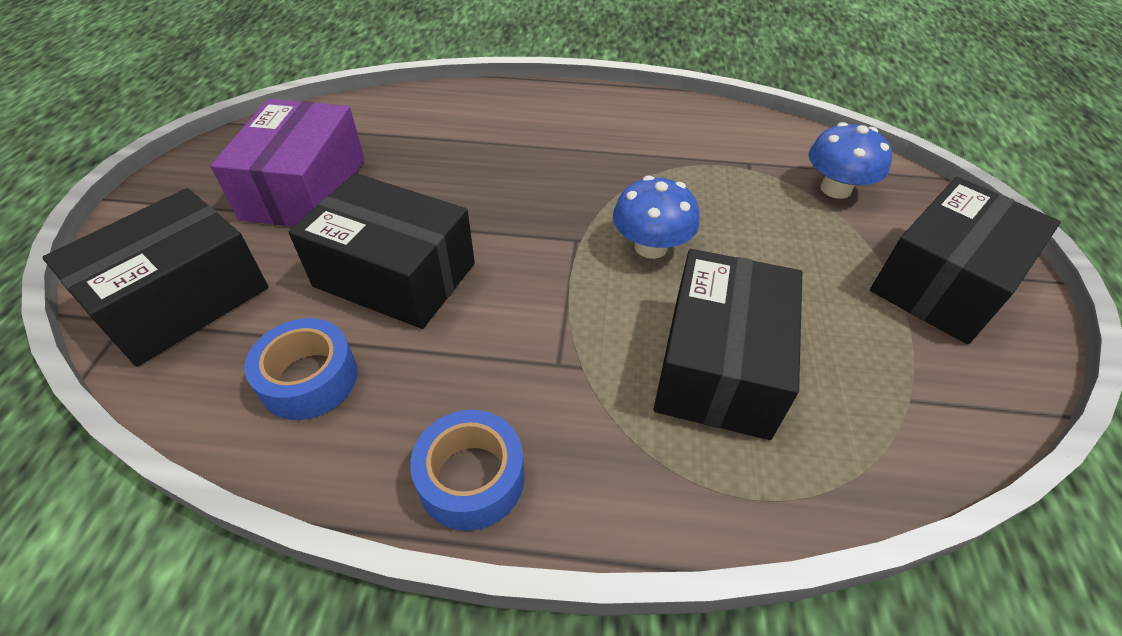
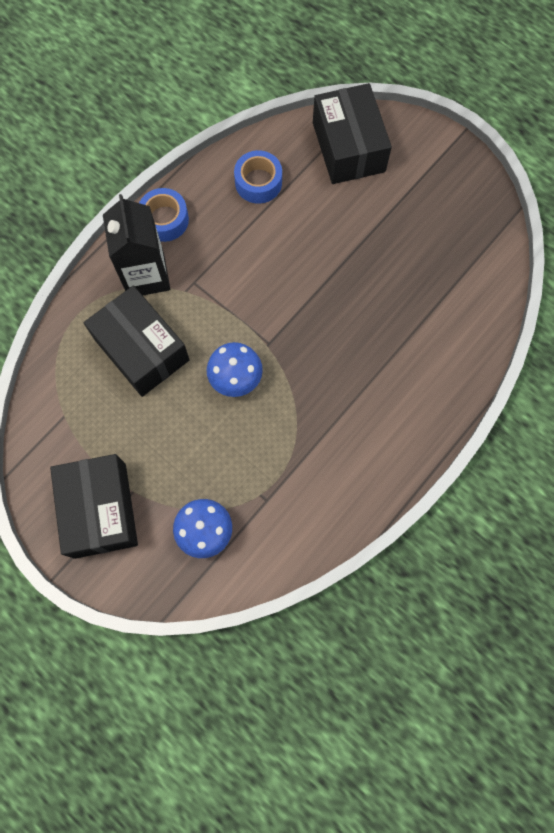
camera: 125 degrees right, 25 degrees up
purple box [210,99,365,226] -> none
black box [288,173,475,329] -> none
none -> black carton [103,194,170,295]

